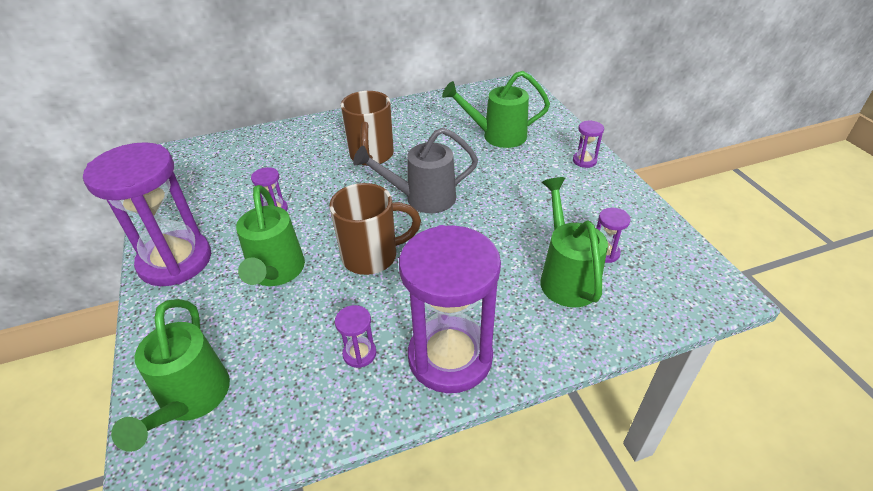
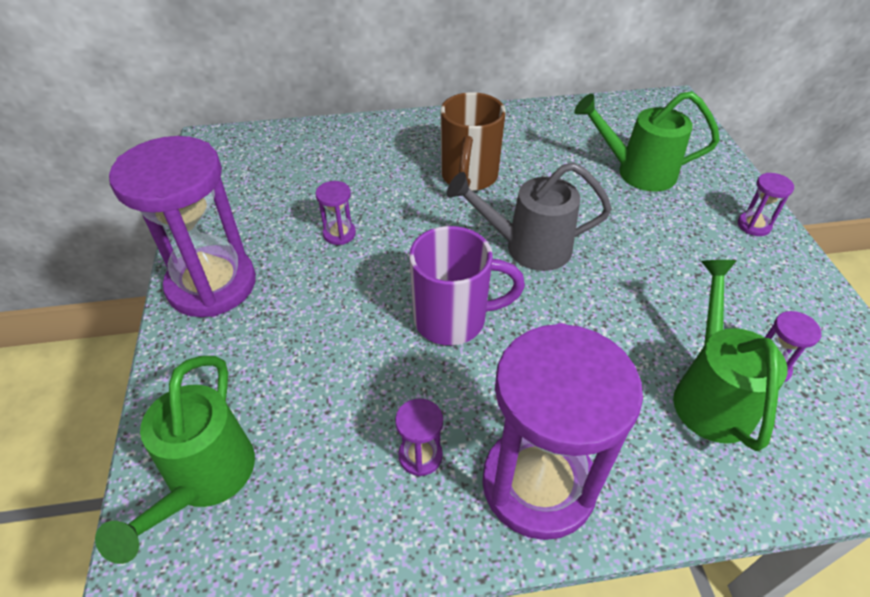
camera: 10 degrees right, 5 degrees up
green watering can [236,185,305,286] -> none
brown mug [330,183,421,275] -> purple mug [409,226,525,345]

